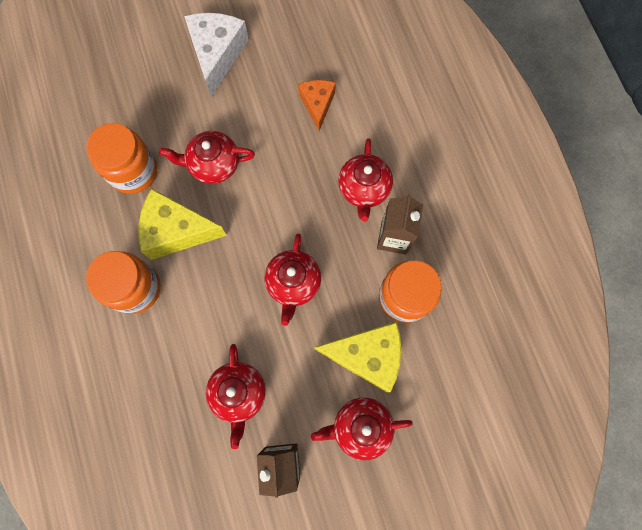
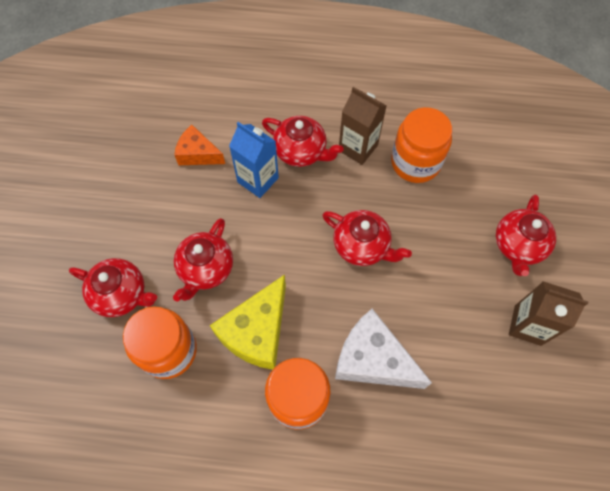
camera: 65 degrees left, 10 degrees down
white cheese [184,13,249,97] -> white cheese moved to [335,309,432,389]
red teapot [206,344,266,449] -> red teapot moved to [69,258,157,317]
yellow cheese [314,322,401,393] -> none
none -> blue carton [229,122,279,198]

